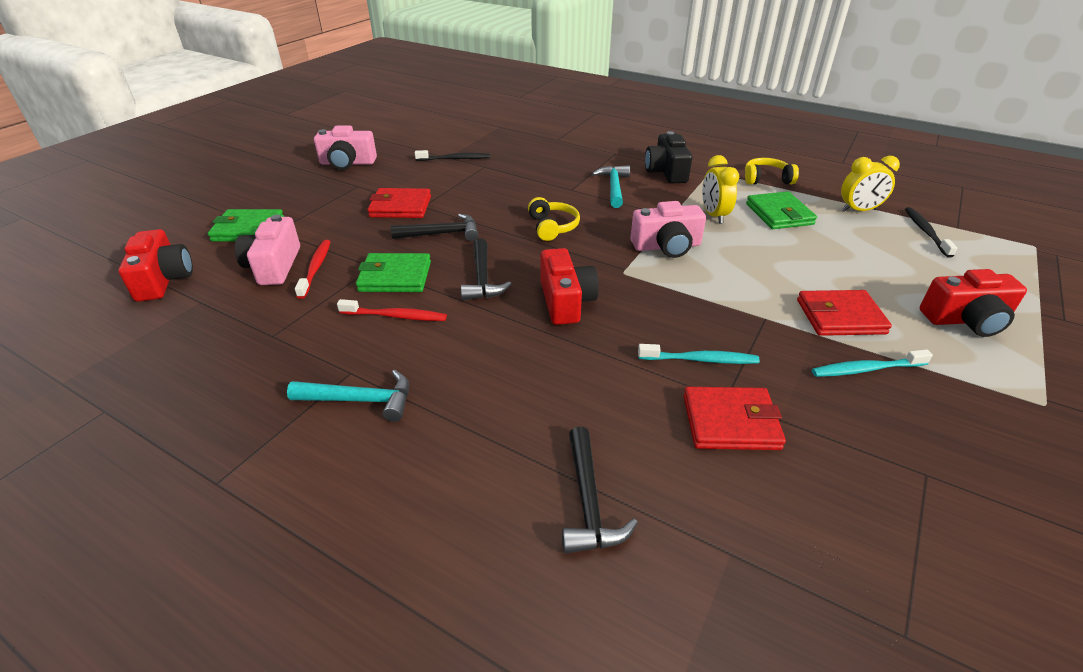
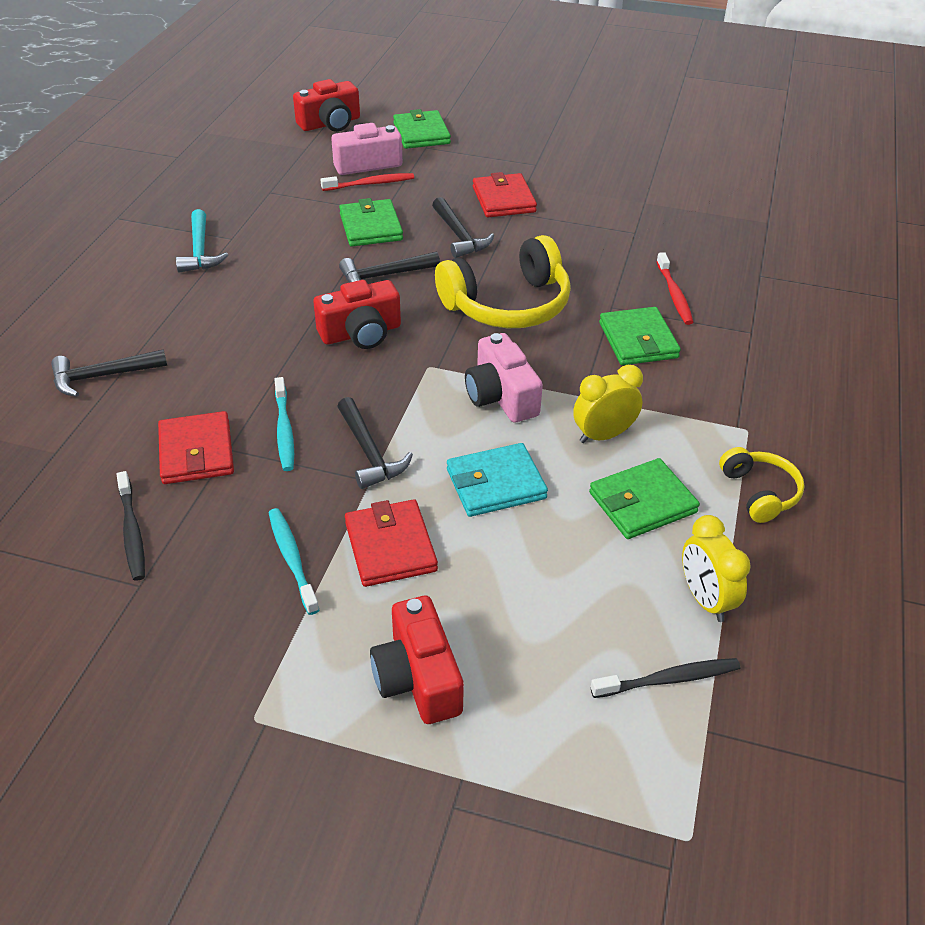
camera: 75 degrees right, 5 degrees up
pink camera [314,125,377,170] -> none
red toothbrush [337,299,447,321] -> red toothbrush moved to [656,252,693,325]
black toothbrush [415,150,490,161] -> black toothbrush moved to [116,471,145,581]
yellow headphones [528,197,580,241] -> yellow headphones [435,235,571,328], size x1.88
turquoise hammer [592,165,630,208] -> green wallet [599,307,681,365]
black camera [645,131,692,183] -> none
none -> black hammer [337,397,413,489]
none -> turquoise wallet [447,443,548,517]

